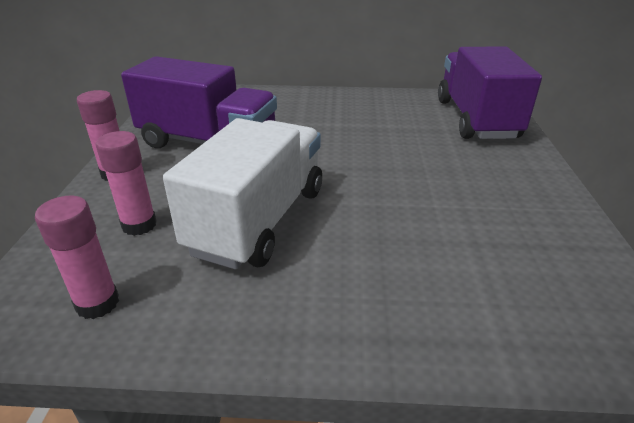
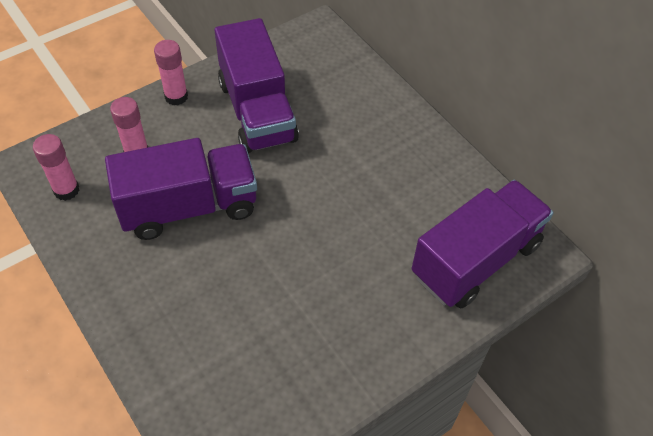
camera: 50 degrees right, 20 degrees up
white truck [163,118,322,270] -> purple truck [105,138,257,240]

